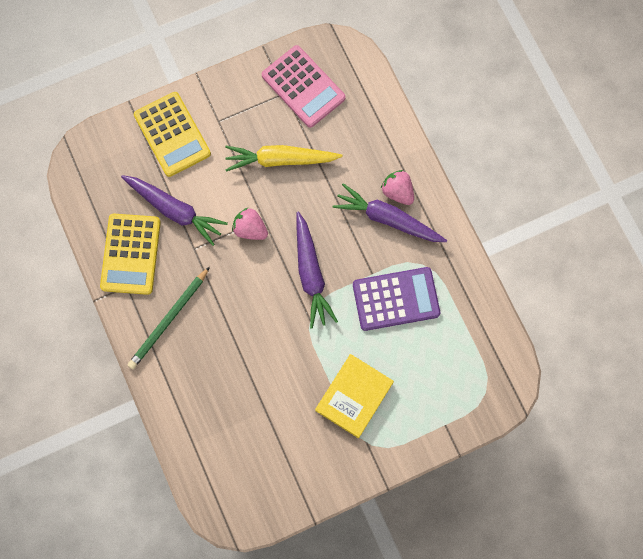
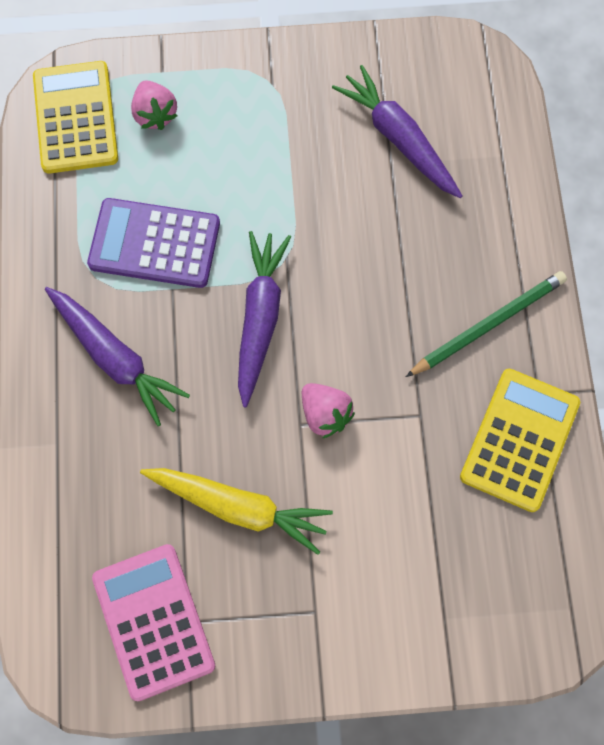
camera: 160 degrees left, 5 degrees down
purple carrot [121,175,228,246] -> purple carrot moved to [332,65,462,198]
yellow calculator [134,92,211,177] -> yellow calculator moved to [33,61,118,174]
yellow book [315,354,394,438] -> none
pink strawberry [381,170,414,205] -> pink strawberry moved to [131,80,177,130]

